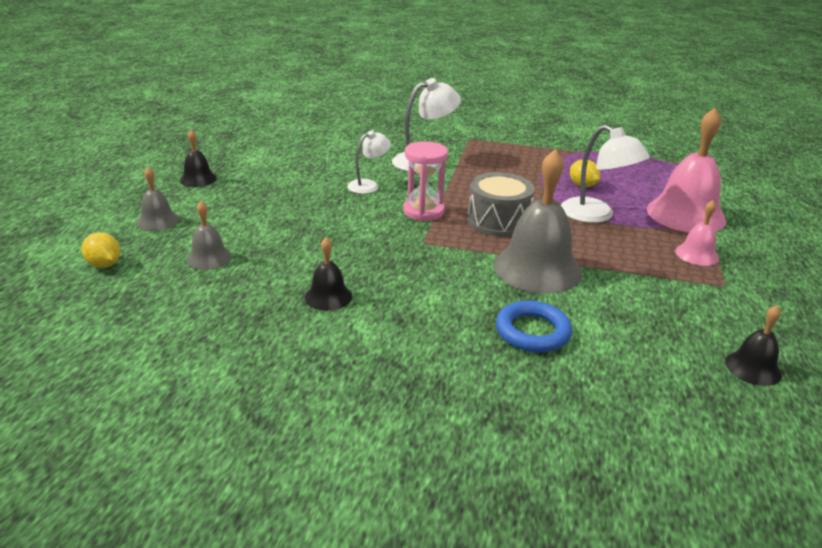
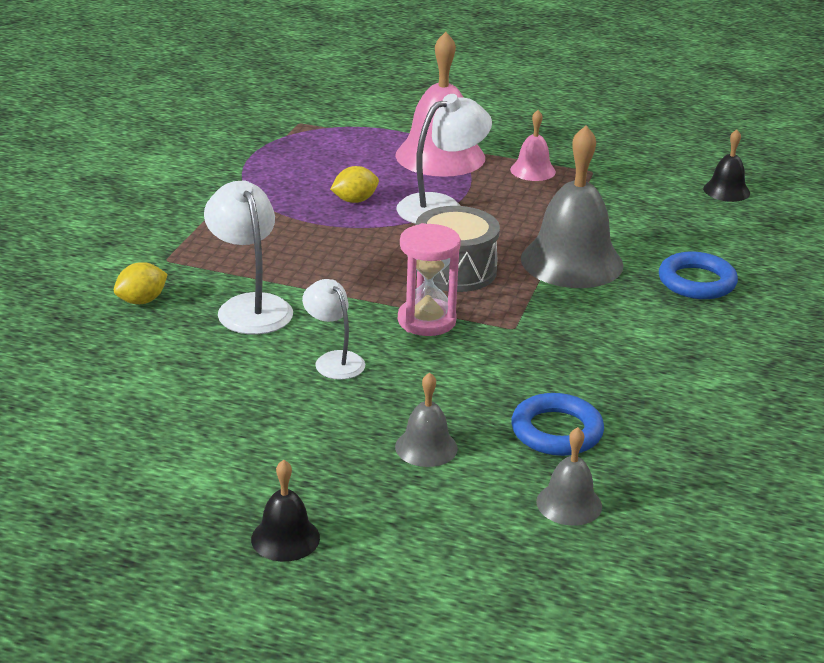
camera: 85 degrees left, 0 degrees up
yellow lemon [82,232,120,268] -> yellow lemon moved to [114,262,168,304]
grey bell [137,167,179,231] -> grey bell moved to [395,372,458,467]
black bell [305,237,352,311] -> none
none -> blue ring [511,393,604,456]

